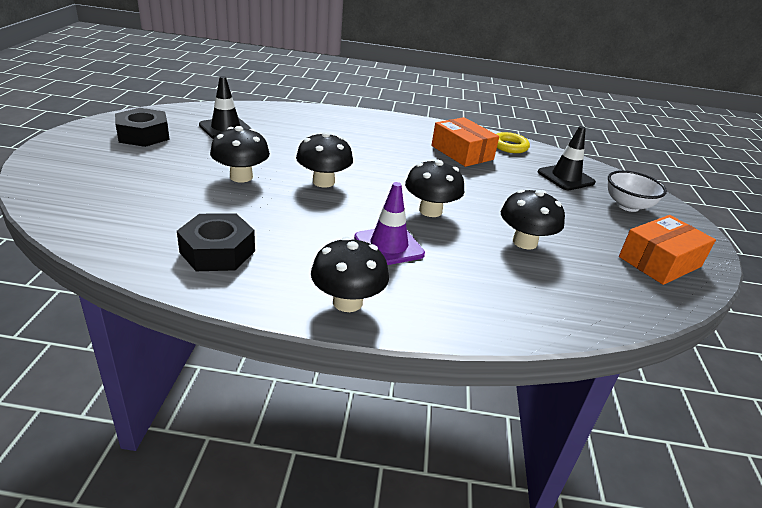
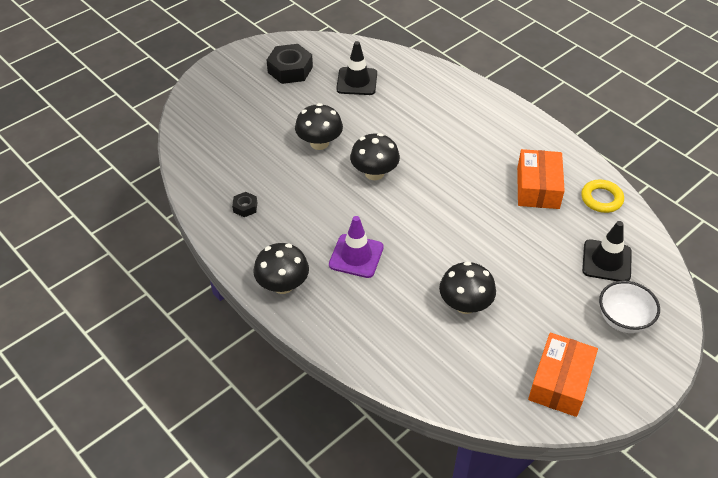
camera: 45 degrees right, 15 degrees up
black nut [177,213,255,271] -> black nut [232,192,257,217], size x0.50
black mushroom [405,159,465,217] -> none
orange box [619,215,716,285] -> orange box turned 75 degrees counterclockwise [528,333,598,417]

